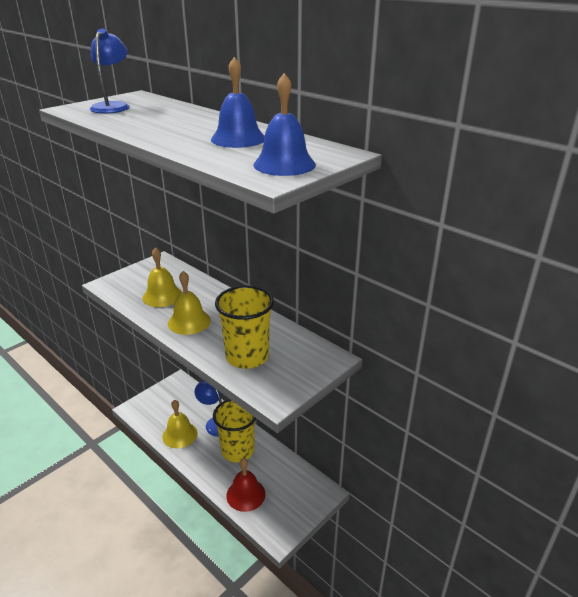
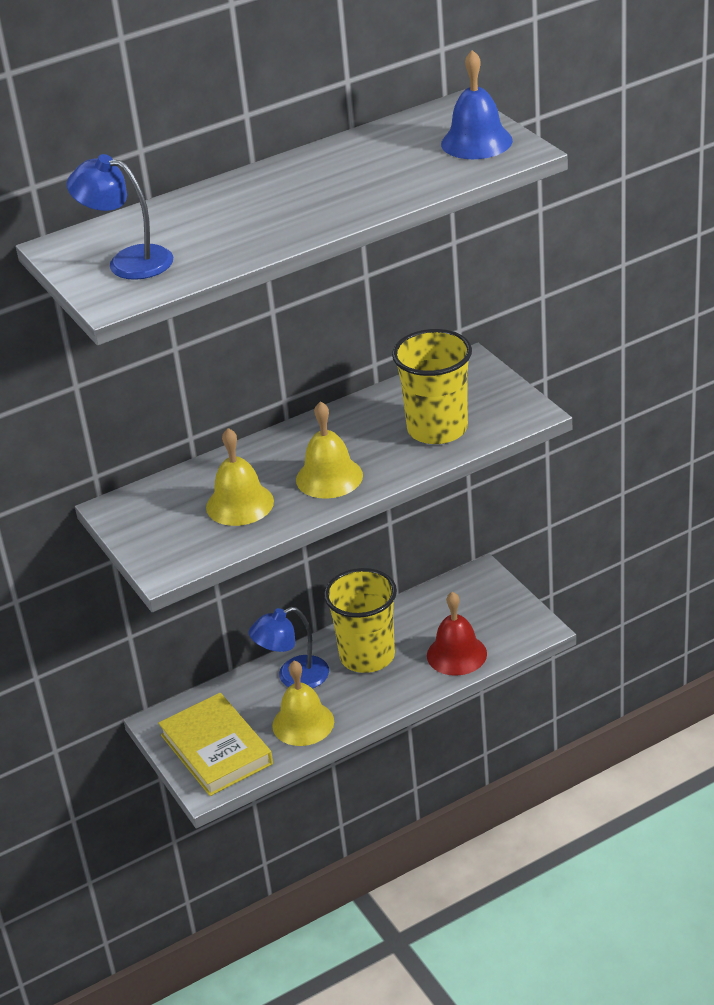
camera: 70 degrees left, 5 degrees up
blue bell [211,57,265,148] -> none
none -> yellow book [158,693,273,796]

